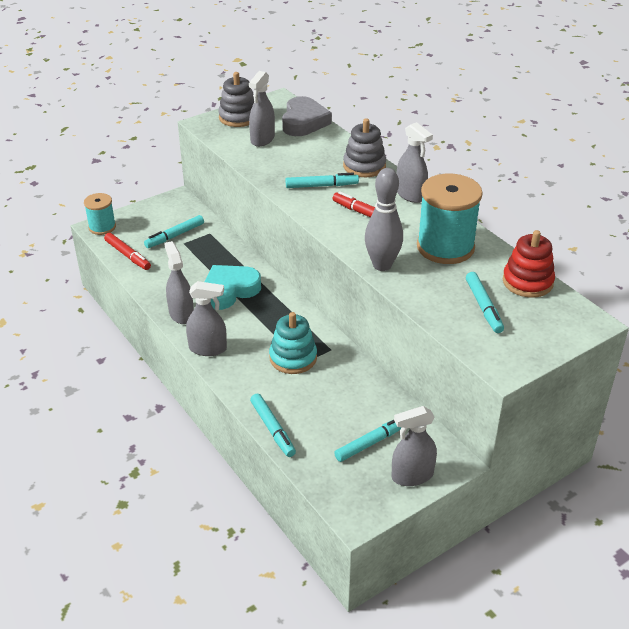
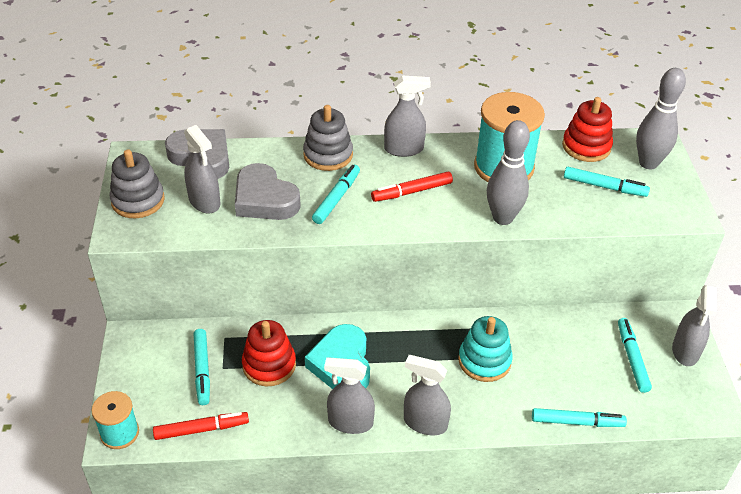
camera: 60 degrees left, 5 degrees up
grey spray bottle [186,281,227,356] -> grey spray bottle turned 105 degrees counterclockwise [404,355,451,435]
none -> grey heart [235,163,301,220]
none -> red stacking toy [242,320,296,386]
none -> grey bowling pin [636,68,686,169]

